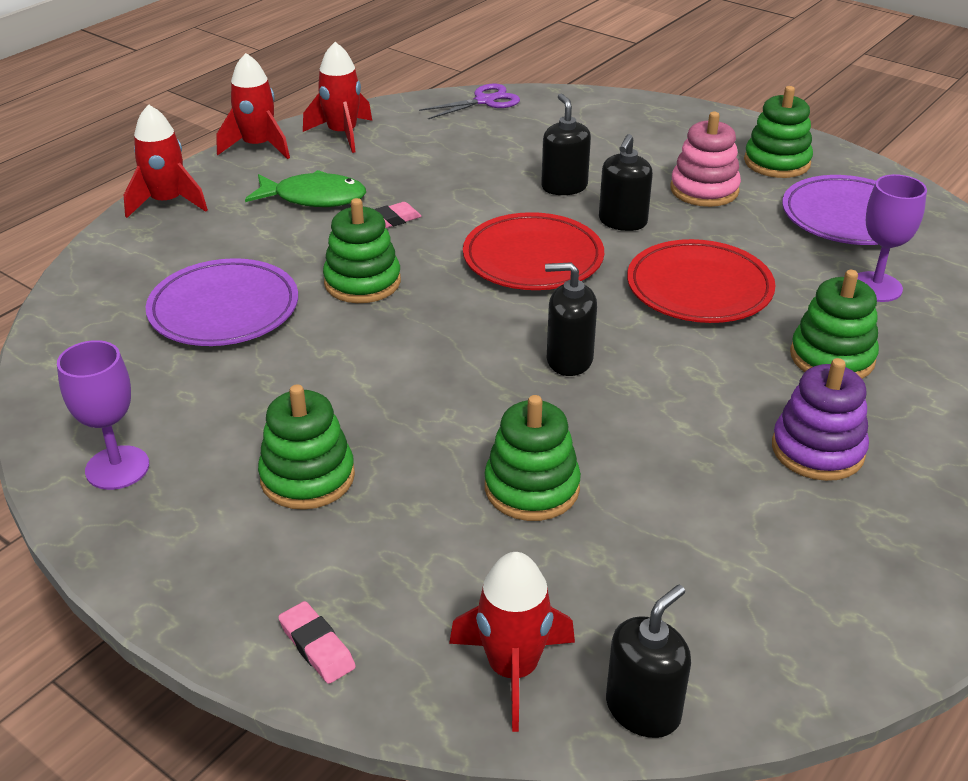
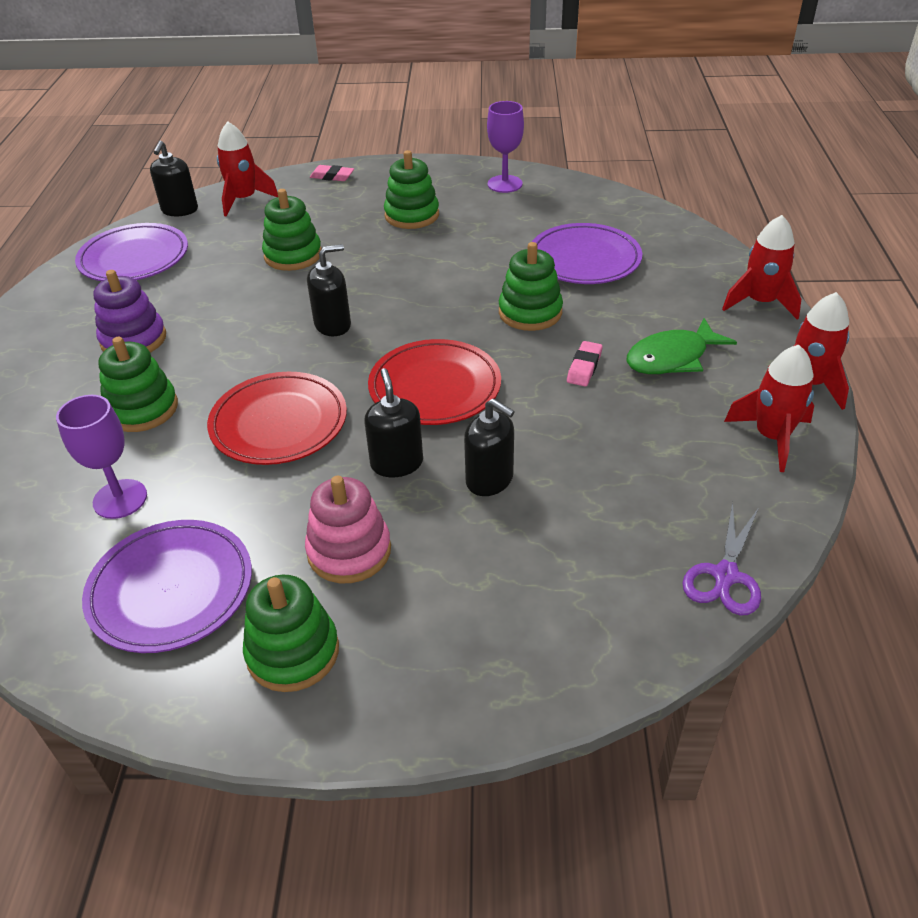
camera: 145 degrees right, 5 degrees up
none -> purple plate [75,223,188,281]

